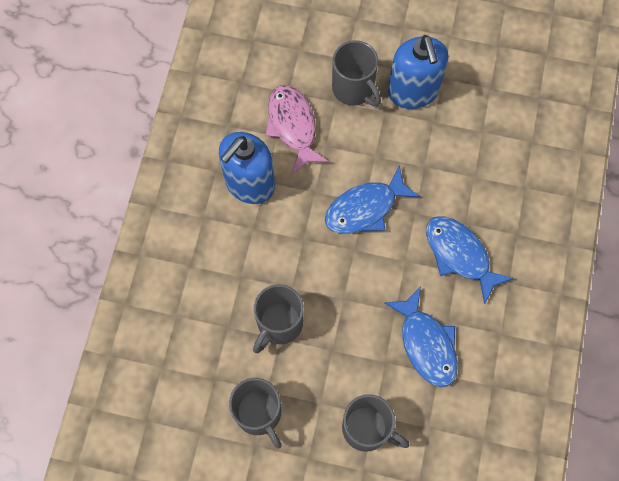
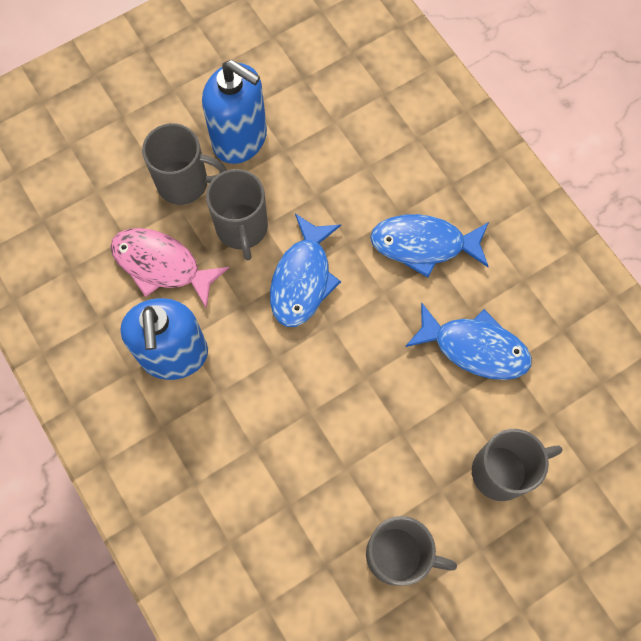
camera: 45 degrees left, 0 degrees up
grey mug [253,284,304,353] -> grey mug moved to [206,169,268,261]

